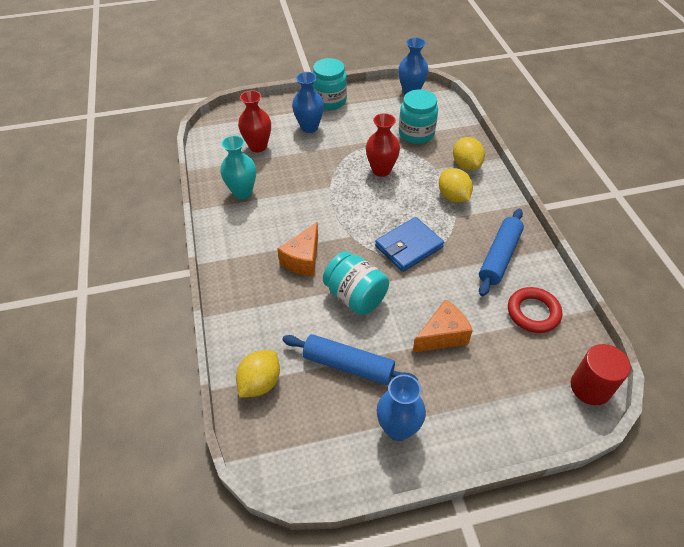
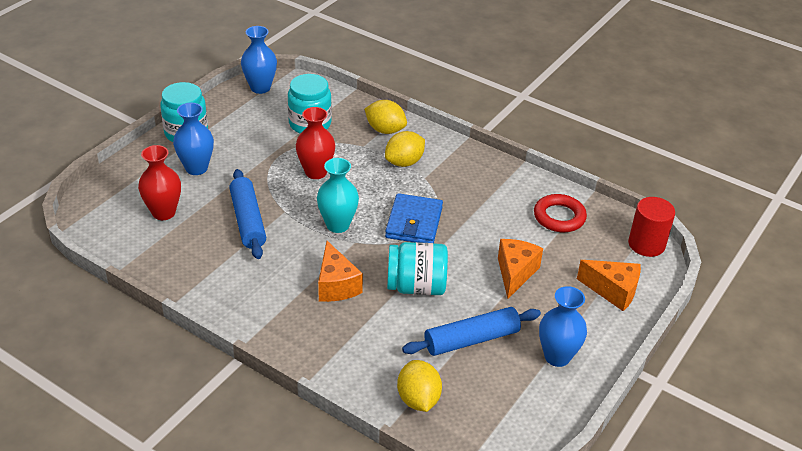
camera: 45 degrees left, 10 degrees down
turquoise vase [220,135,256,199] -> turquoise vase moved to [317,158,359,233]
yellow lemon [439,168,473,203] -> yellow lemon turned 60 degrees counterclockwise [385,131,425,167]
blue rolling pin [479,209,524,296] -> blue rolling pin moved to [229,169,266,259]
none -> orange cheese [577,260,641,311]

